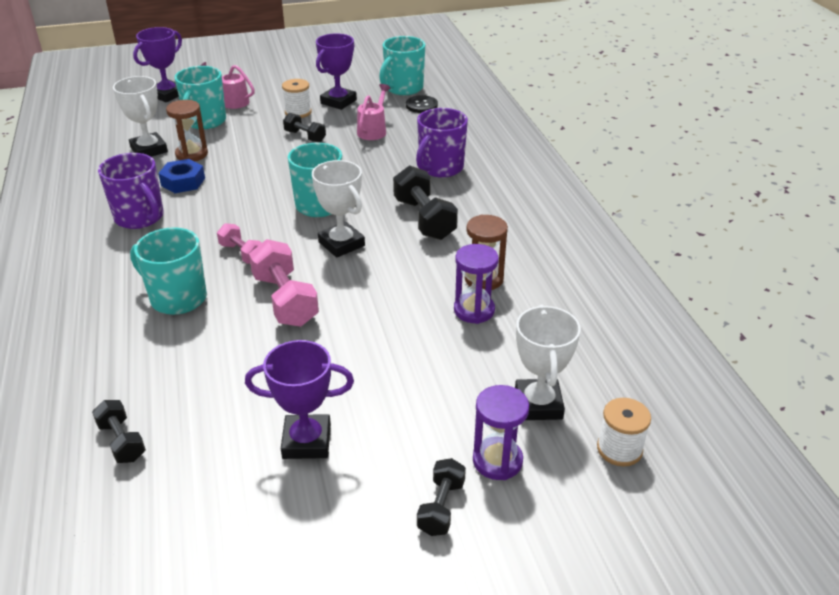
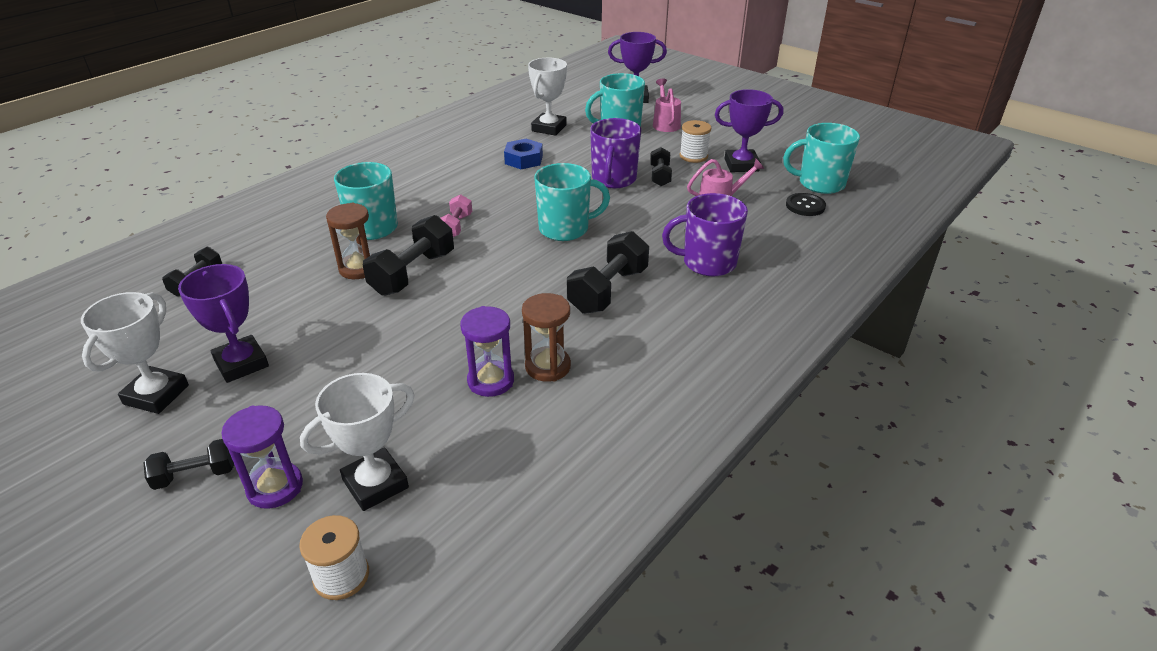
camera: 55 degrees right, 0 degrees up
purple mug [98,153,164,229] -> purple mug moved to [590,118,641,188]
brown hourglass [166,100,208,161] -> brown hourglass moved to [326,203,372,279]
pink dumbbell [249,239,319,327] -> black dumbbell [363,215,454,296]
white trophy [312,160,365,257] -> white trophy moved to [81,292,189,414]

